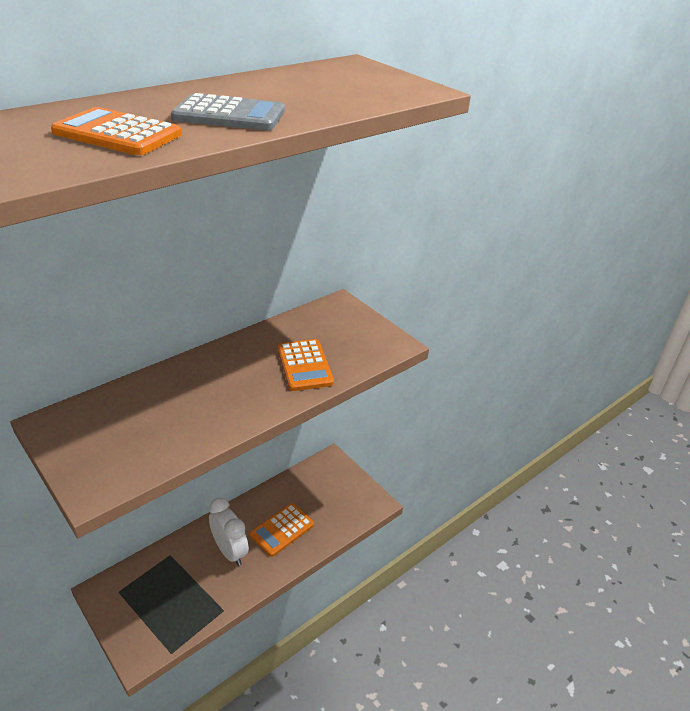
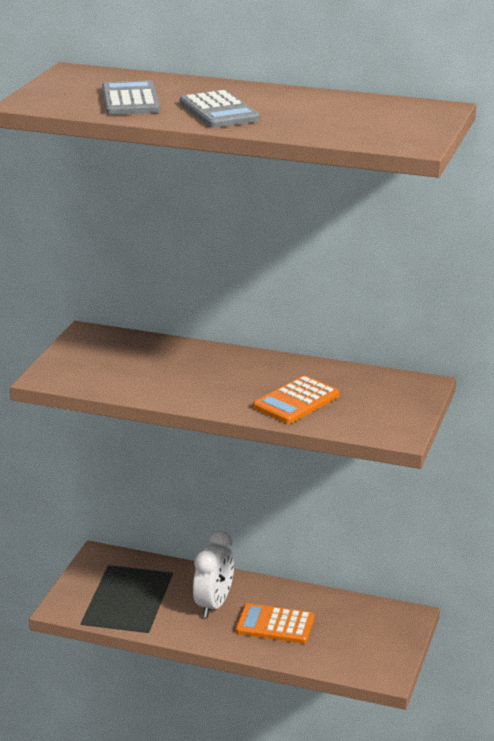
camera: 60 degrees right, 10 degrees down
orange calculator [51,107,182,155] -> grey calculator [102,80,160,115]

